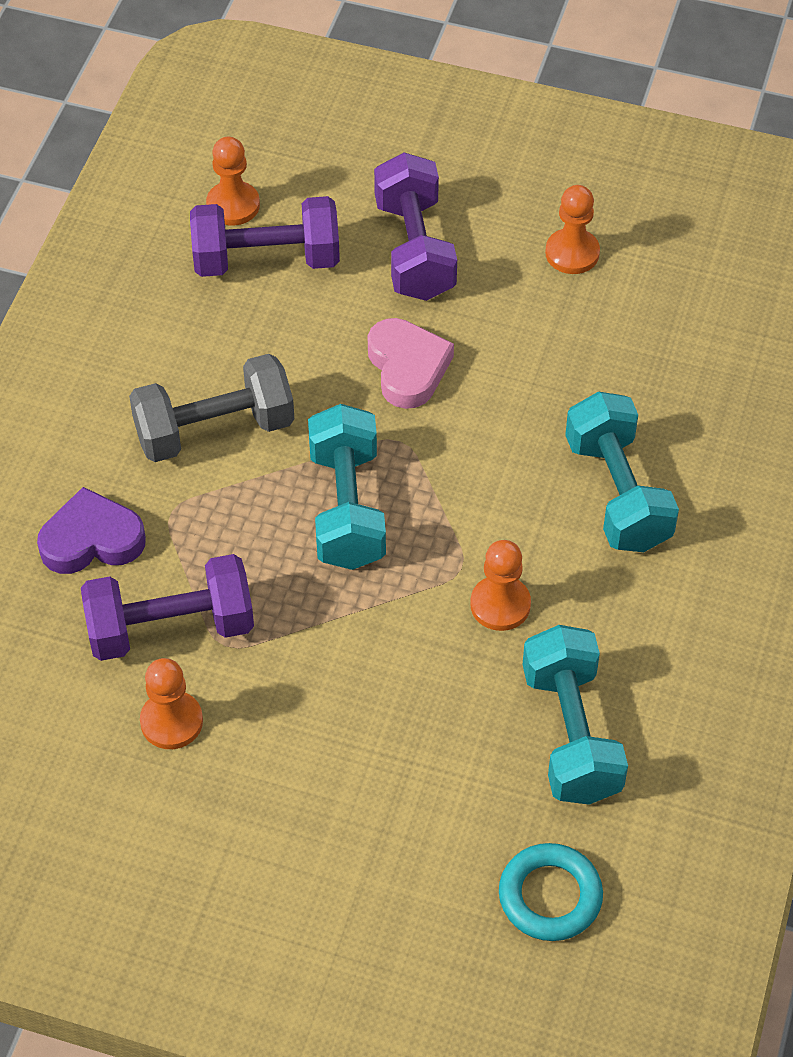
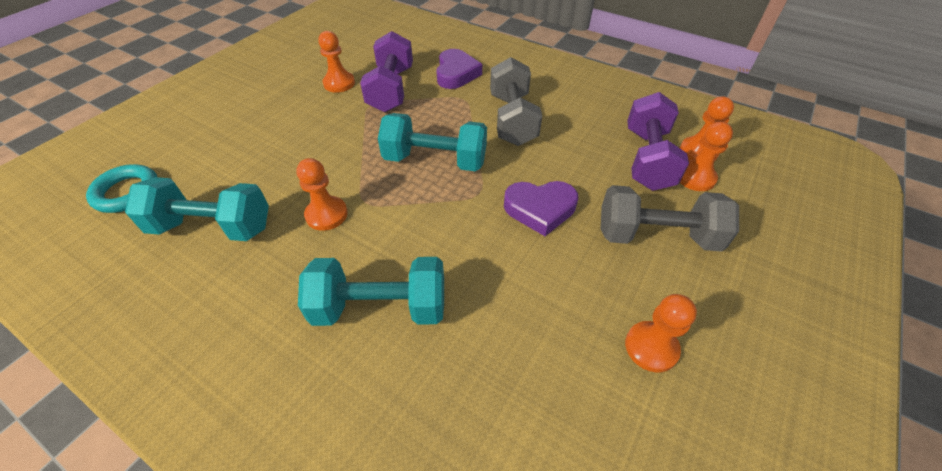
camera: 105 degrees right, 5 degrees down
pink heart [368,318,454,409] -> purple heart [504,181,578,236]
purple dumbbell [374,152,457,301] -> grey dumbbell [601,185,739,252]
none -> orange pawn [680,122,733,191]

